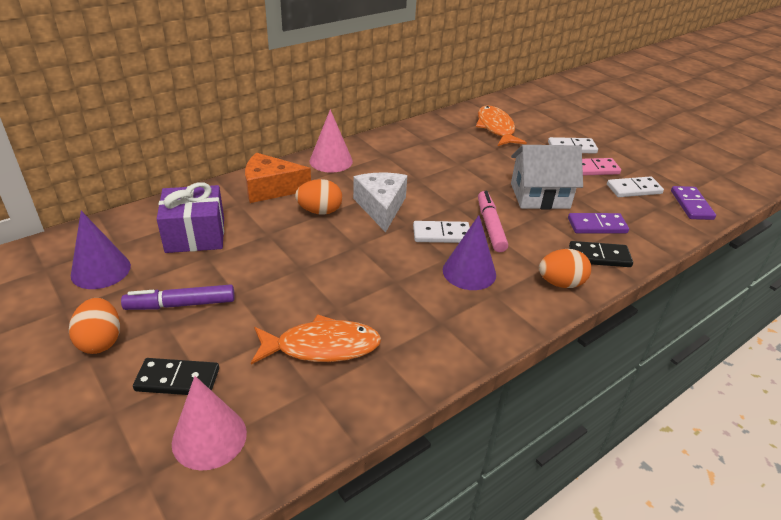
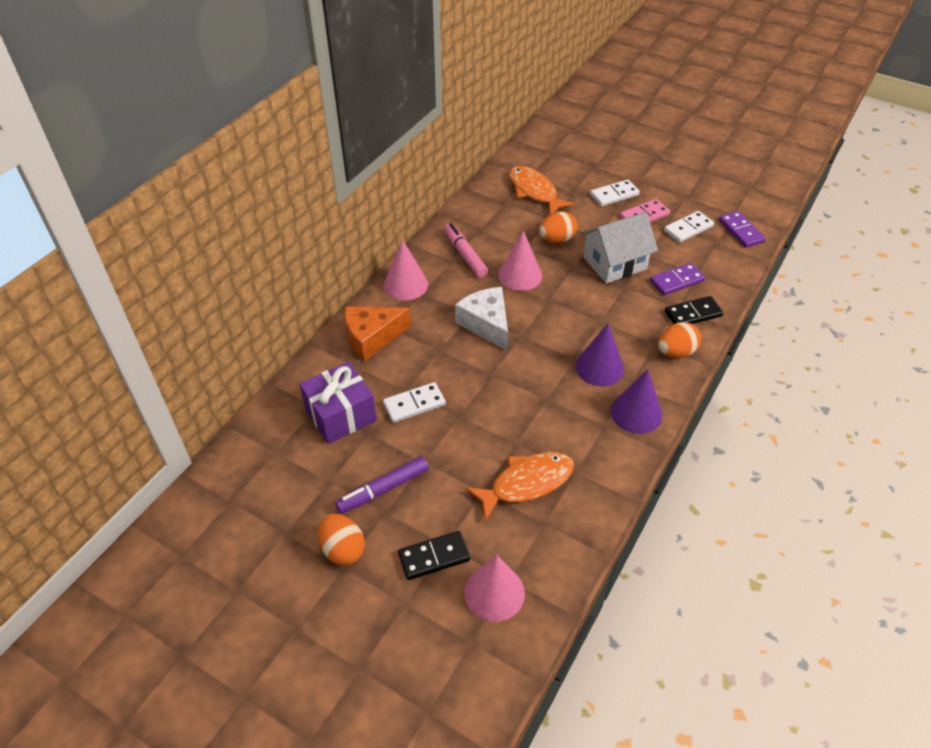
camera: 20 degrees left, 10 degrees up
purple cone [71,211,131,289] -> purple cone moved to [611,369,662,434]
orange egg [295,179,342,215] -> orange egg moved to [539,212,578,243]
white domino [413,221,470,243] -> white domino moved to [383,382,446,423]
pink marker [478,191,508,252] -> pink marker moved to [444,223,488,278]
none -> pink cone [498,230,542,291]

